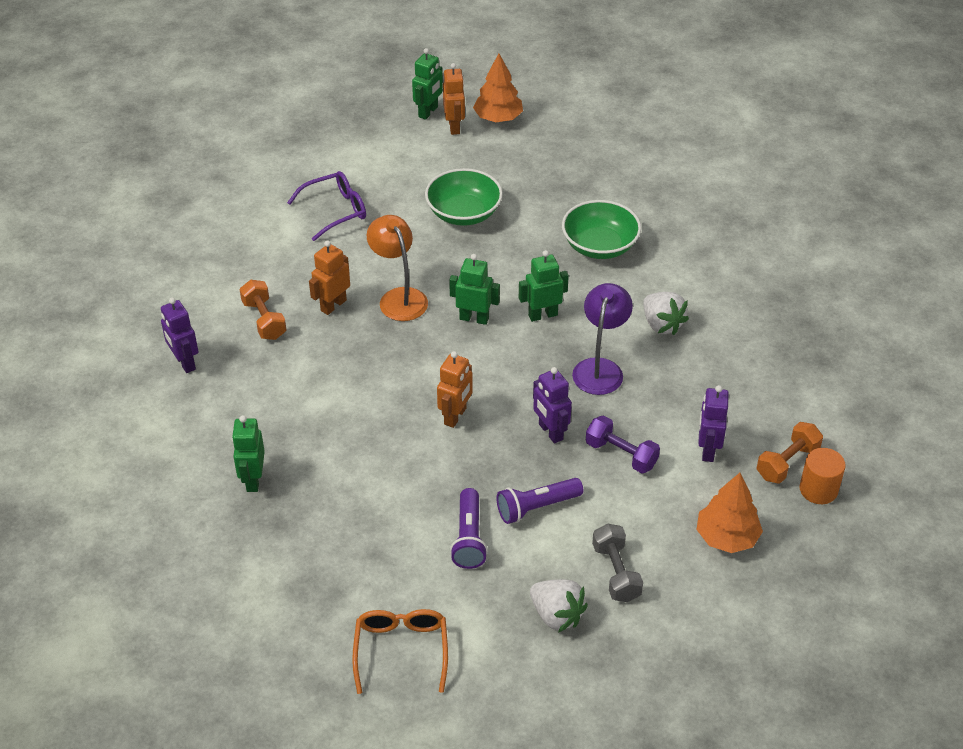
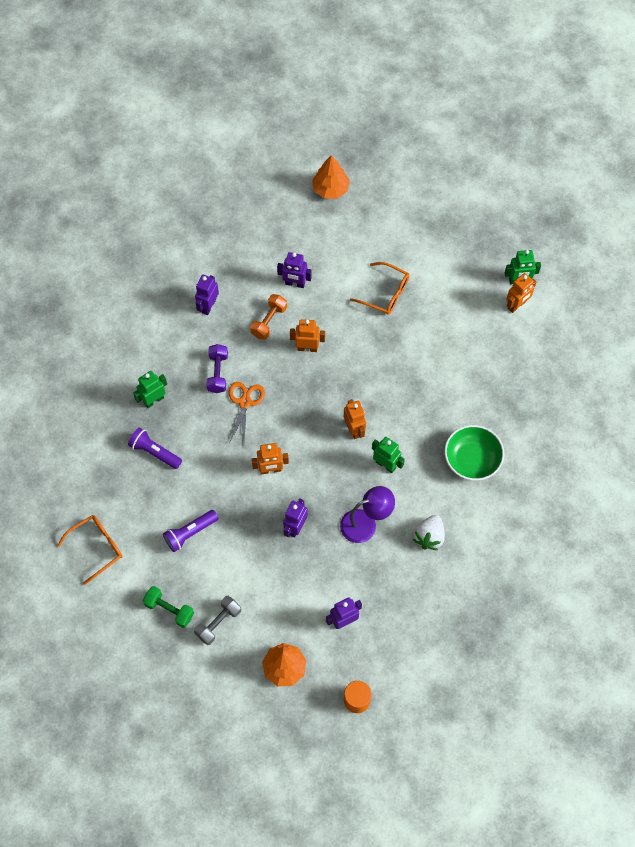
camera: 55 degrees right, 20 degrees up
purple glasses [287,171,366,241] -> orange glasses [350,262,409,315]
orange lamp [367,215,428,321] -> none
green bowl [425,168,503,226] -> none
green robot [449,254,500,325] -> orange robot [344,399,366,439]
orange tree [473,54,523,122] -> orange tree moved to [312,155,350,199]
purple flashlight [497,478,583,524] -> purple flashlight moved to [128,427,182,469]
white strawberry [530,579,588,633] -> green dumbbell [143,586,194,628]
purple dumbbell [586,415,660,473] -> purple dumbbell moved to [206,344,228,393]
orange dumbbell [757,422,823,484] -> none
none -> orange scissors [229,382,265,443]
none -> purple robot [277,252,312,288]

